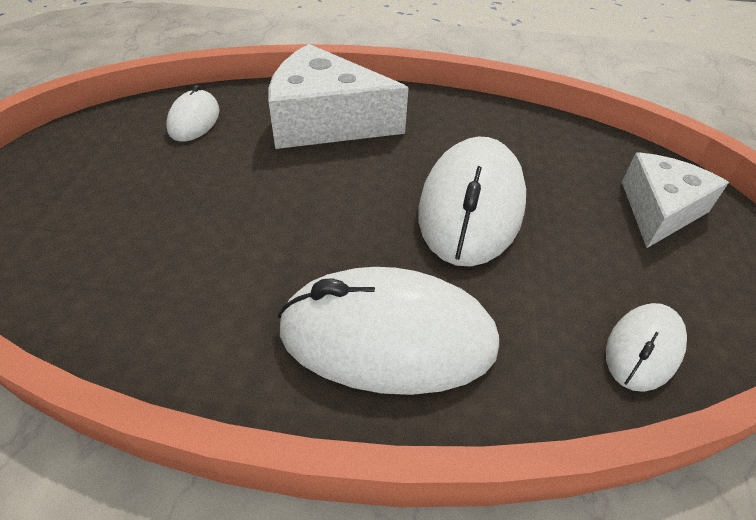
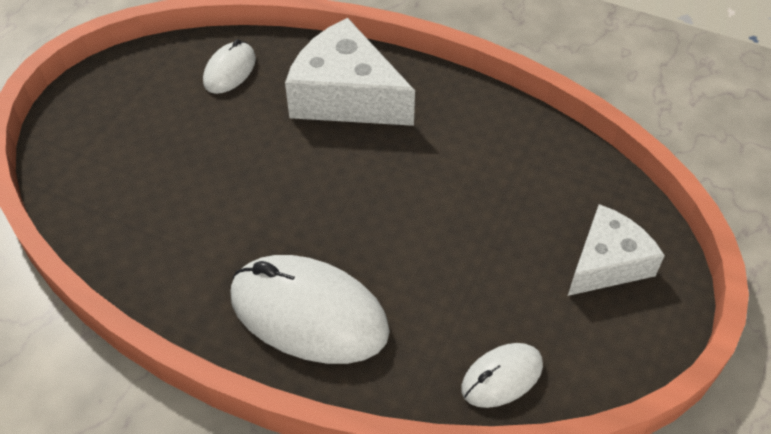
camera: 20 degrees right, 5 degrees up
white mouse [418,137,526,267] -> none

